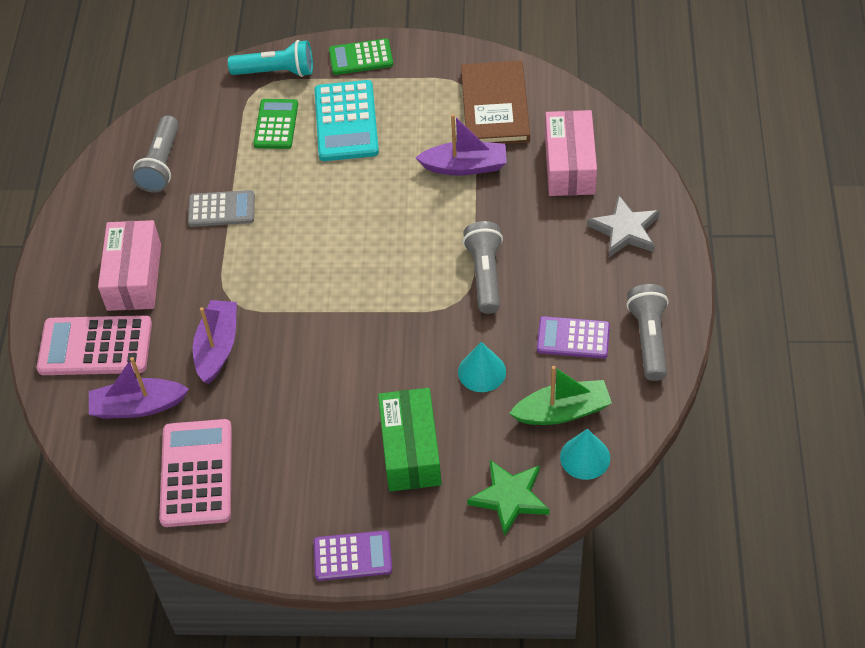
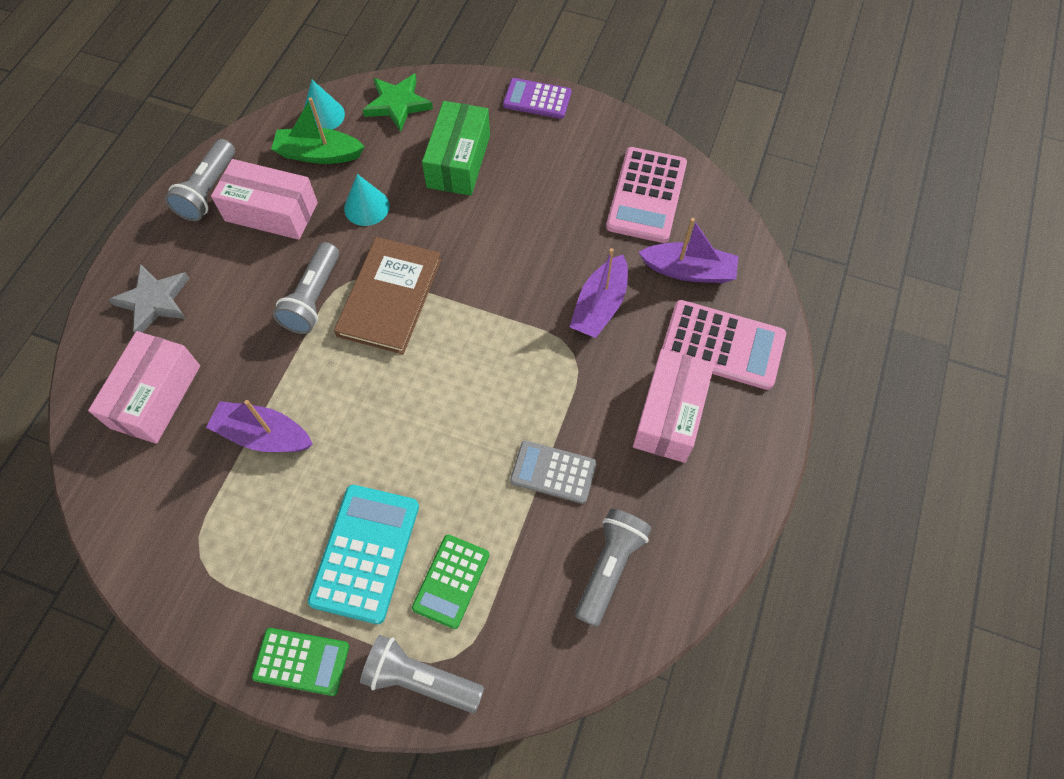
camera: 165 degrees left, 10 degrees up
turquoise flashlight [228,40,313,77] -> grey flashlight [360,635,484,713]
brown book [461,61,530,144] -> brown book moved to [334,237,442,354]
purple calculator [537,316,610,359] -> pink box [211,159,318,240]

